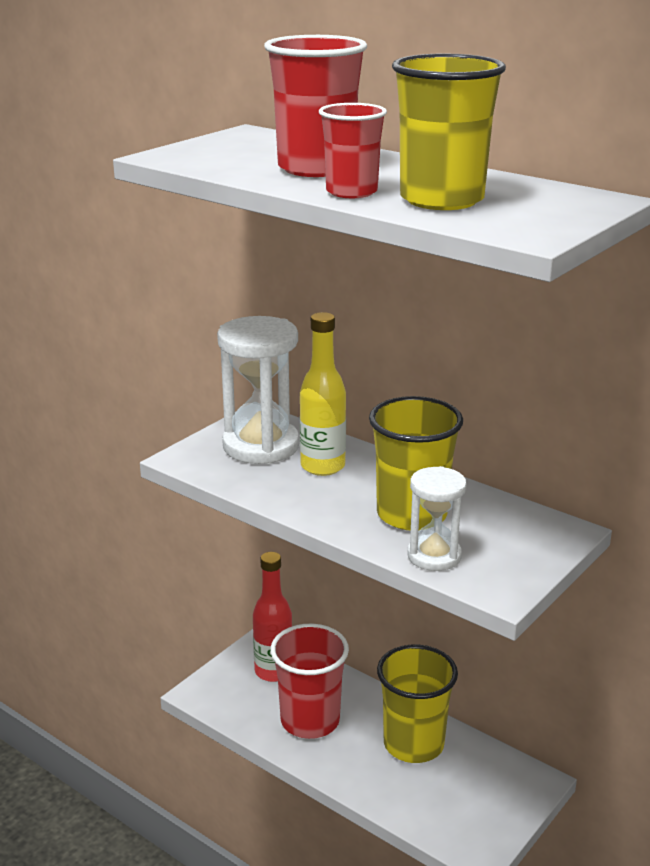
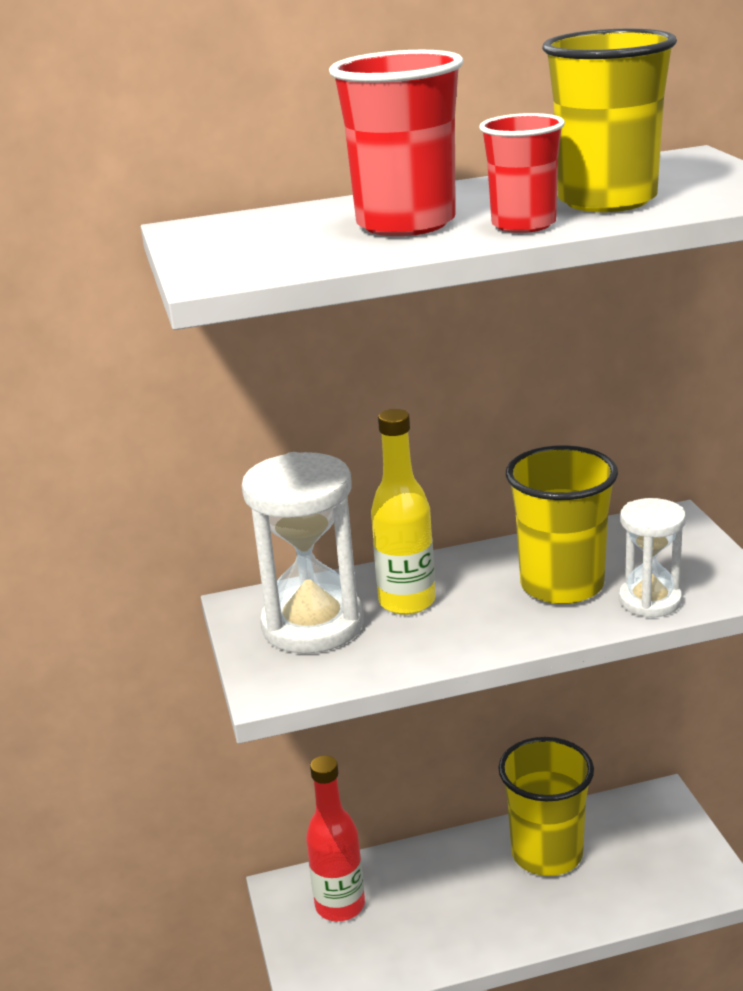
camera: 50 degrees left, 0 degrees up
red cup [271,624,349,739] -> none

